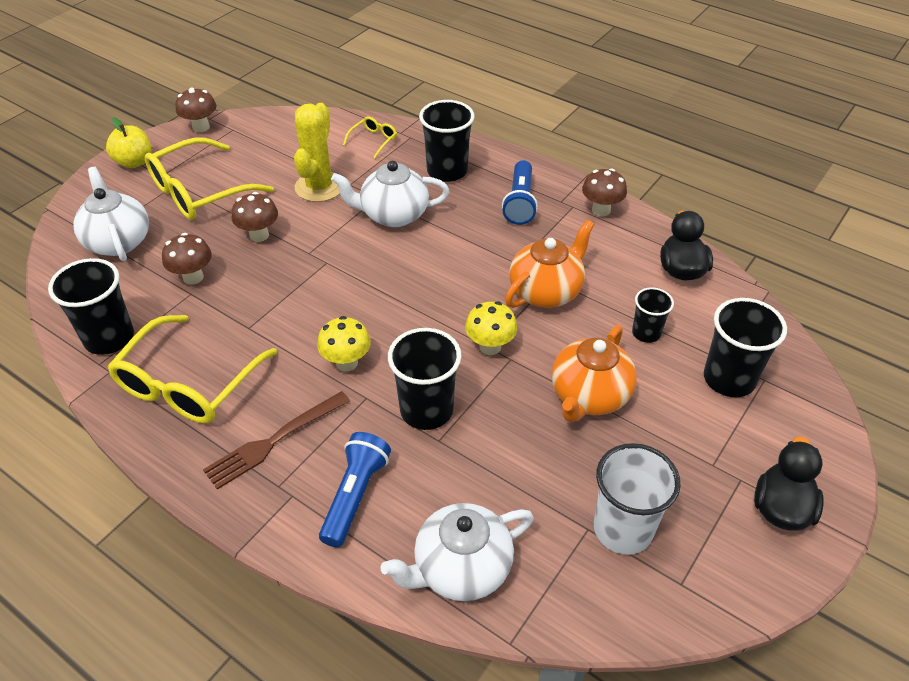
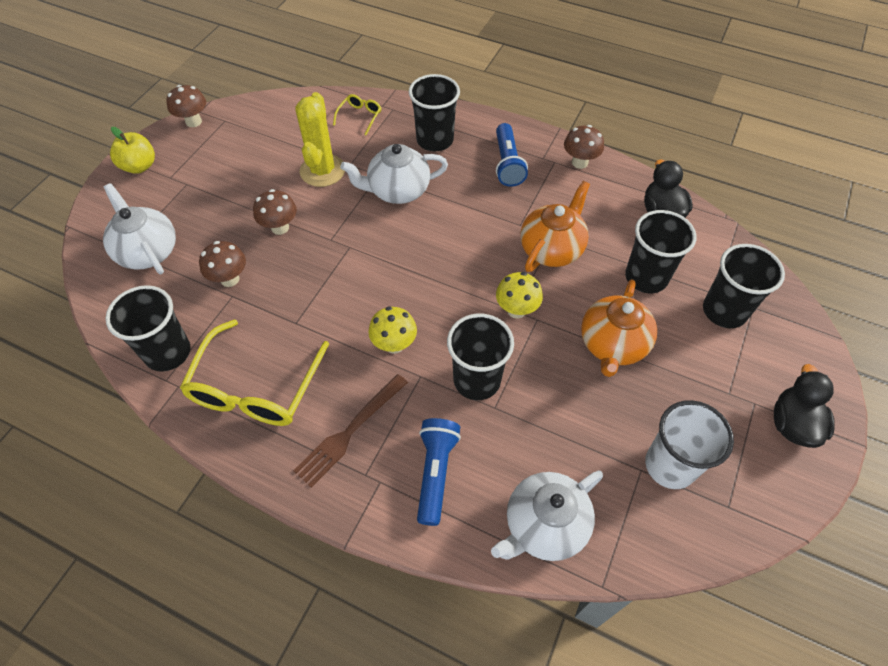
camera: 10 degrees left, 10 degrees up
yellow glasses [145,137,274,220] -> none
black cup [632,287,674,343] -> black cup [625,210,696,293], size x1.70

